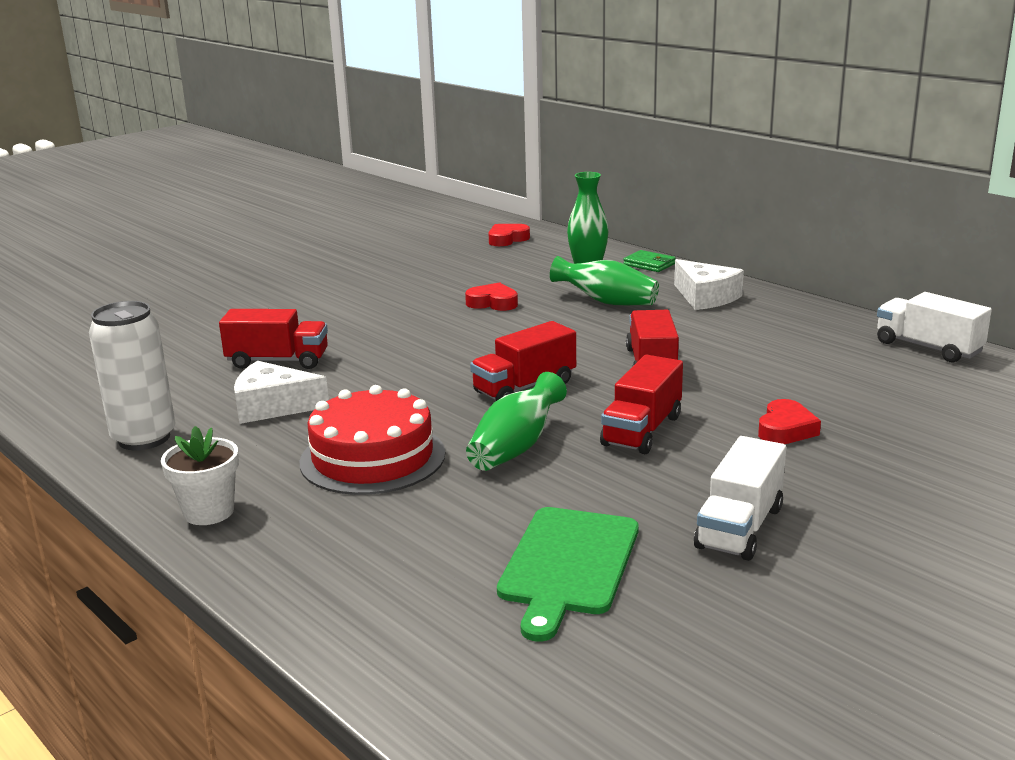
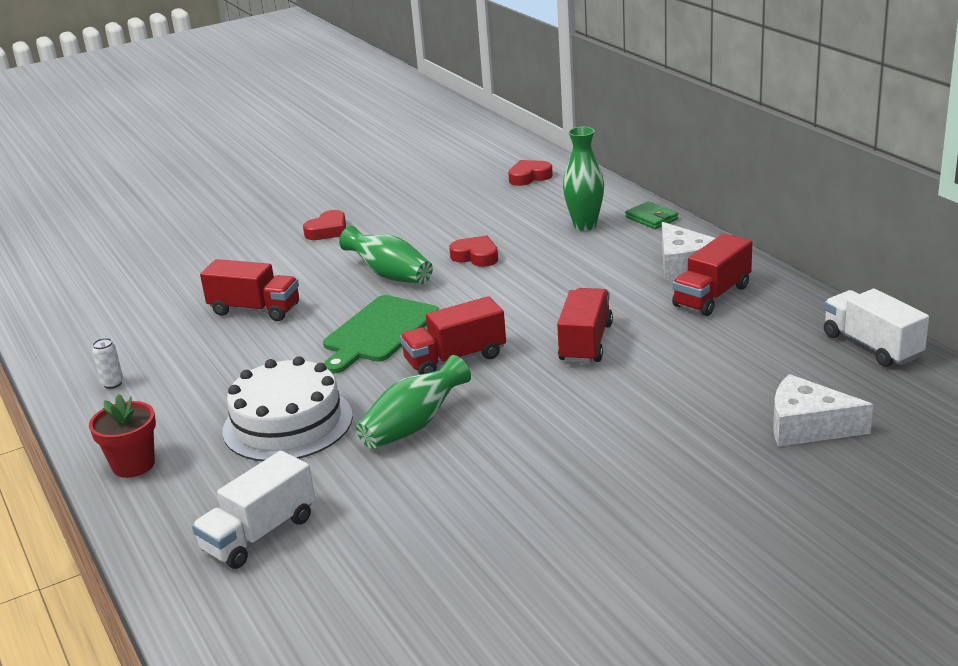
camera: 15 degrees right, 5 degrees up
white can [89,301,175,450] -> white can [92,338,123,389], size x0.40
white flower pot [161,426,239,525] -> red flower pot [89,394,156,478]
white cheese [234,361,329,424] -> white cheese moved to [773,374,873,447]
red cake [300,385,445,495] -> white cake [222,356,353,461]
green cutting board [497,507,639,642] -> green cutting board moved to [323,295,439,374]
green vase [550,256,659,305] -> green vase moved to [339,226,433,284]
red truck [600,355,683,454] -> red truck moved to [672,233,752,316]
white truck [694,436,786,561] -> white truck moved to [192,451,315,569]
red heart [758,399,821,444] -> red heart moved to [303,210,346,240]

